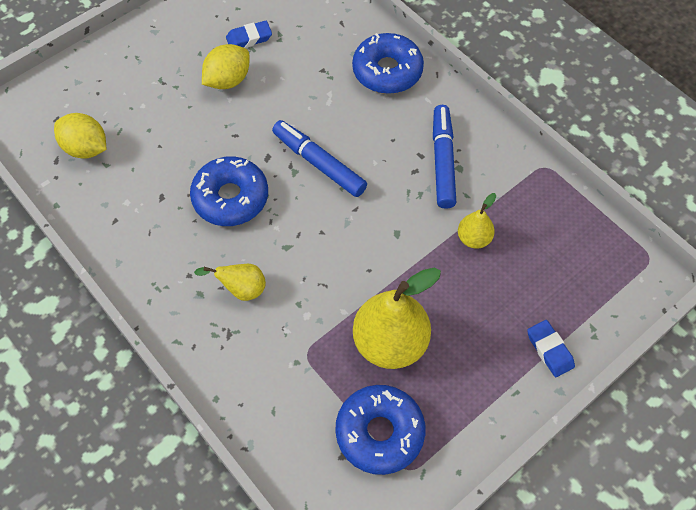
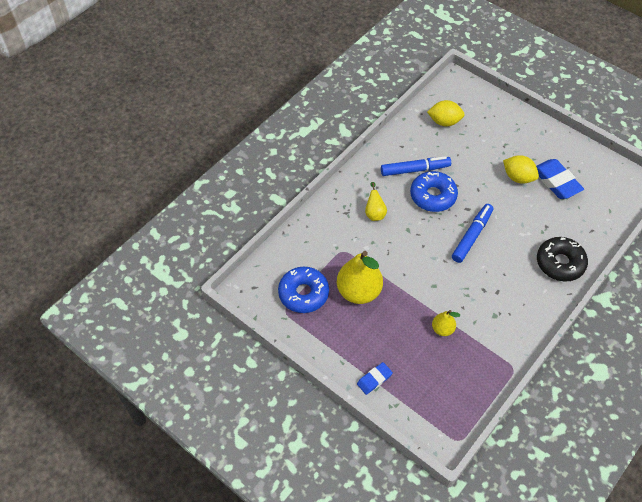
camera: 80 degrees right, 5 degrees down
yellow lemon [54,113,106,159] -> yellow lemon turned 75 degrees clockwise [427,100,465,126]
blue eraser [226,21,272,48] -> blue eraser [536,159,584,199], size x1.76
blue donut [352,33,424,94] -> black donut [537,237,588,282]
blue marker [433,105,457,209] -> blue marker moved to [381,156,451,176]

